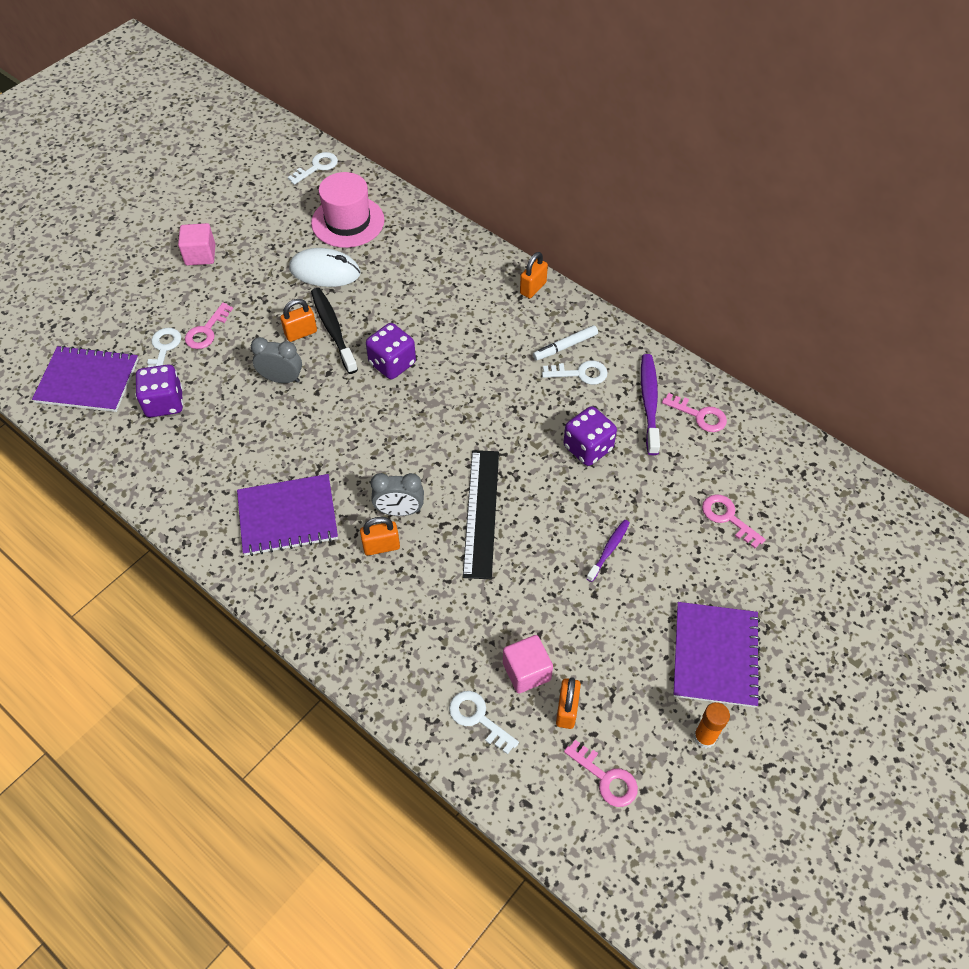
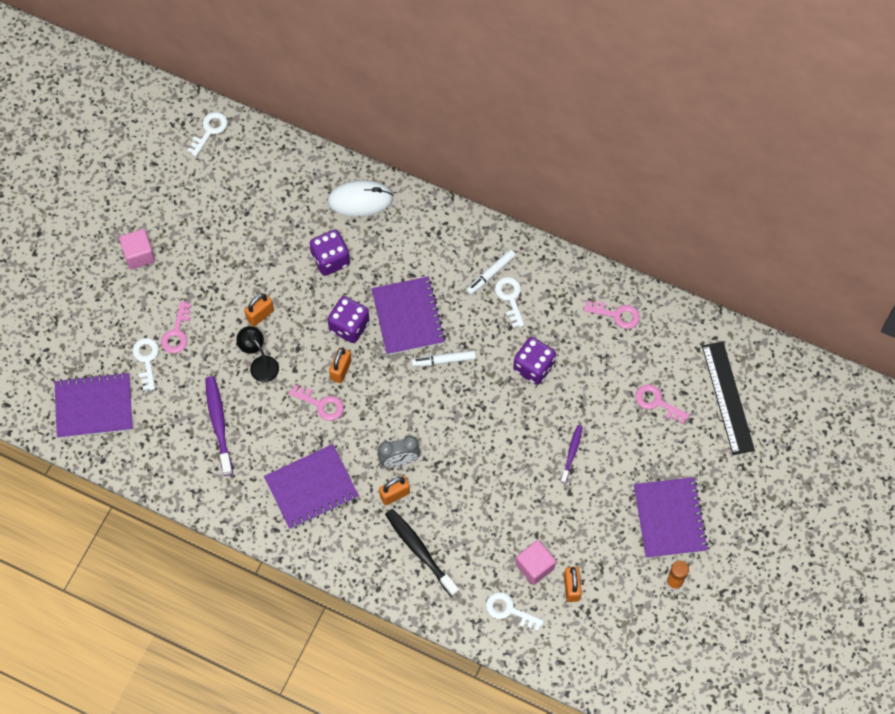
camera: 15 degrees left, 10 degrees up
purple dice [135,364,183,417] -> purple dice moved to [310,230,350,276]
grey clock [251,337,302,383] -> black lamp [236,326,279,382]
white mouse [289,248,360,287] -> white mouse moved to [327,180,394,217]
pink hat [311,172,384,248] -> none
black toothbrush [311,288,358,374] -> black toothbrush moved to [385,509,459,597]
black ruler [463,450,499,579] -> black ruler moved to [702,341,755,455]
orange padlock [520,252,548,298] -> orange padlock moved to [329,347,352,383]
white key [542,360,607,385] -> white key turned 90 degrees counterclockwise [495,277,524,328]
pink key [564,740,638,807] -> pink key moved to [289,385,344,421]
purple toothbrush [641,354,660,455] -> purple toothbrush moved to [205,376,233,476]
none -> purple notebook [371,276,446,355]
none -> white marker [411,350,476,367]

